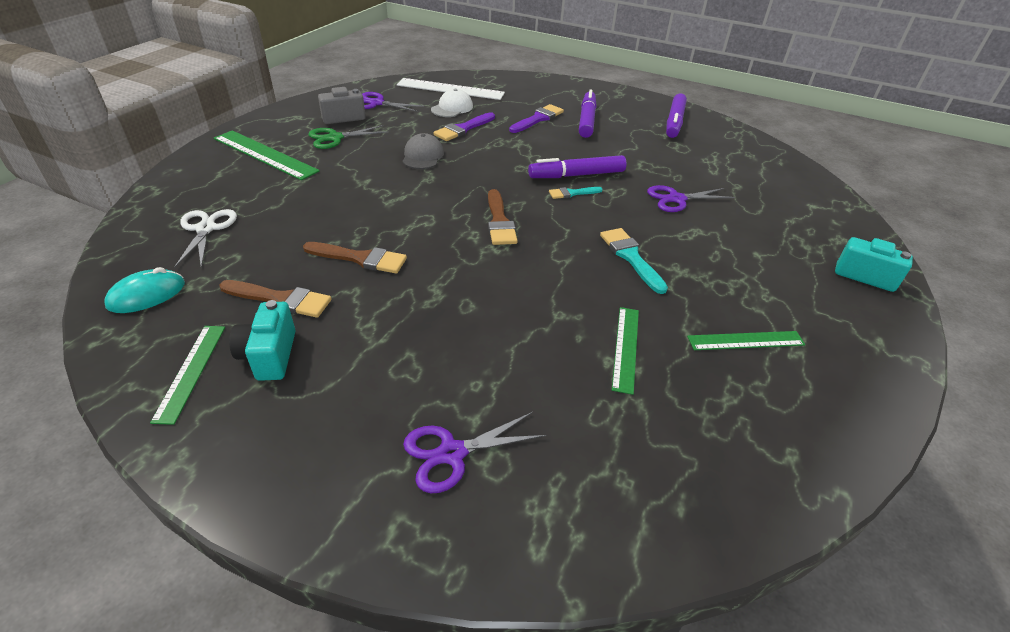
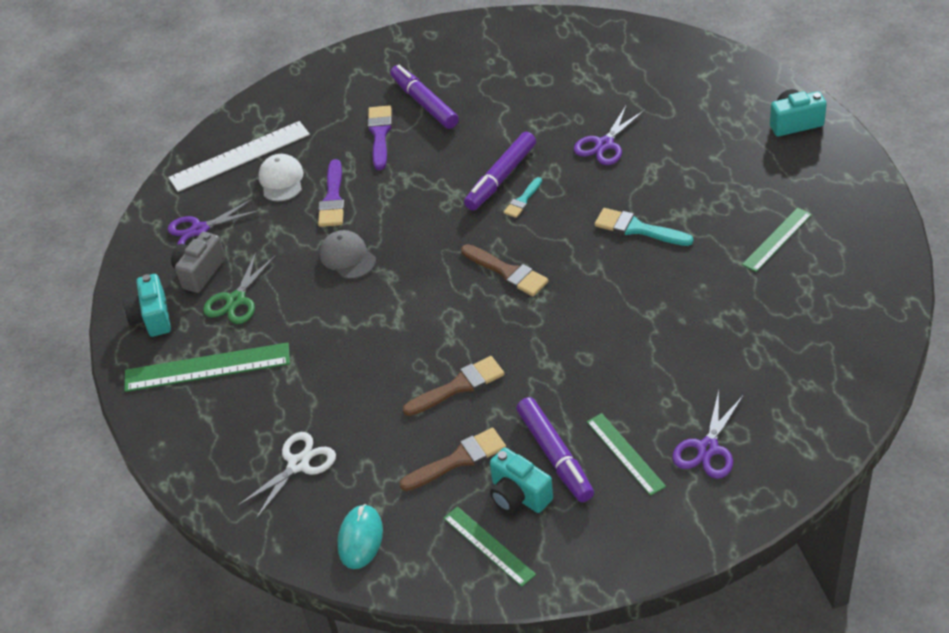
camera: 35 degrees left, 5 degrees up
white scissors [174,209,237,268] -> white scissors turned 90 degrees clockwise [237,432,336,519]
green ruler [612,307,639,395] -> green ruler moved to [587,413,666,496]
purple marker [666,93,687,138] -> purple marker moved to [516,397,594,502]
none -> turquoise camera [123,274,171,337]

